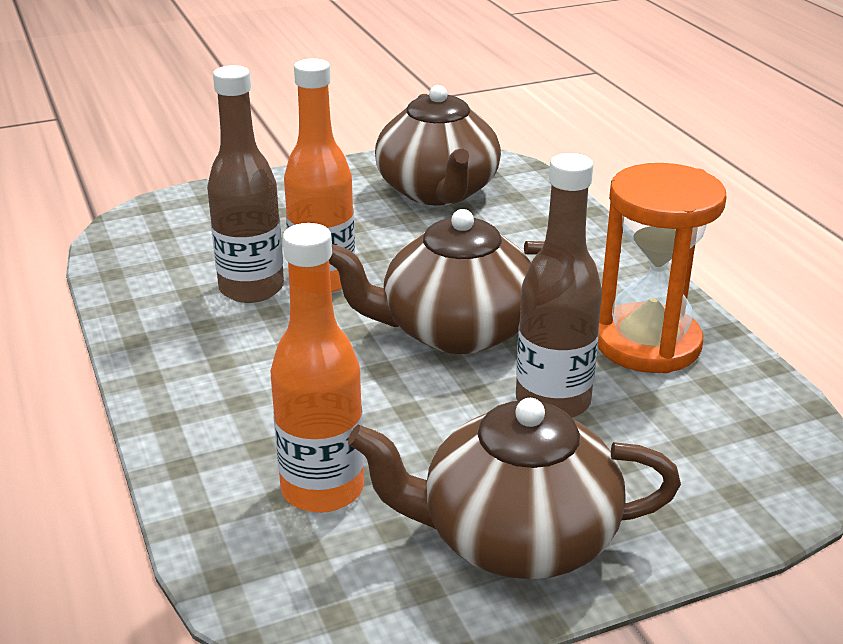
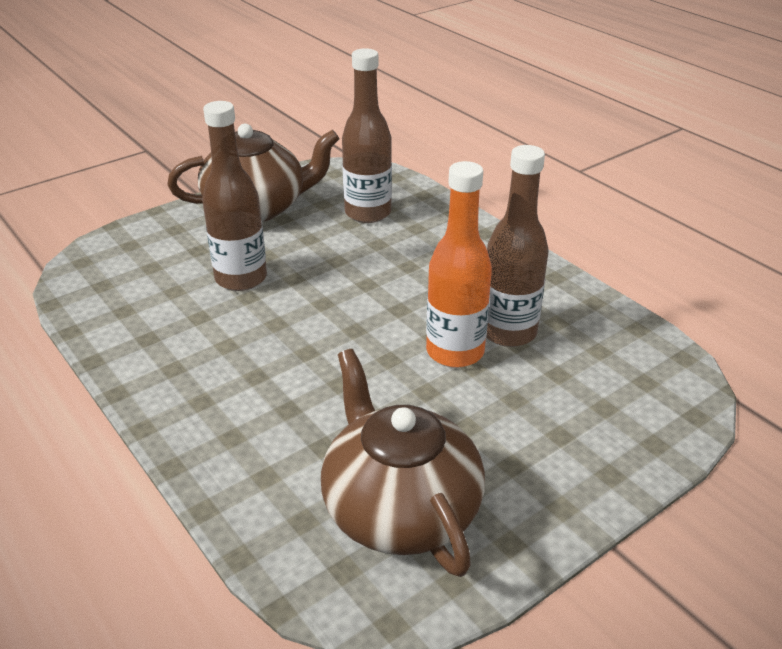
camera: 165 degrees right, 5 degrees up
orange bottle [271,223,364,513] -> brown bottle [342,48,392,223]
brown teapot [329,209,545,354] -> none
orange hourglass [598,163,726,374] -> none

